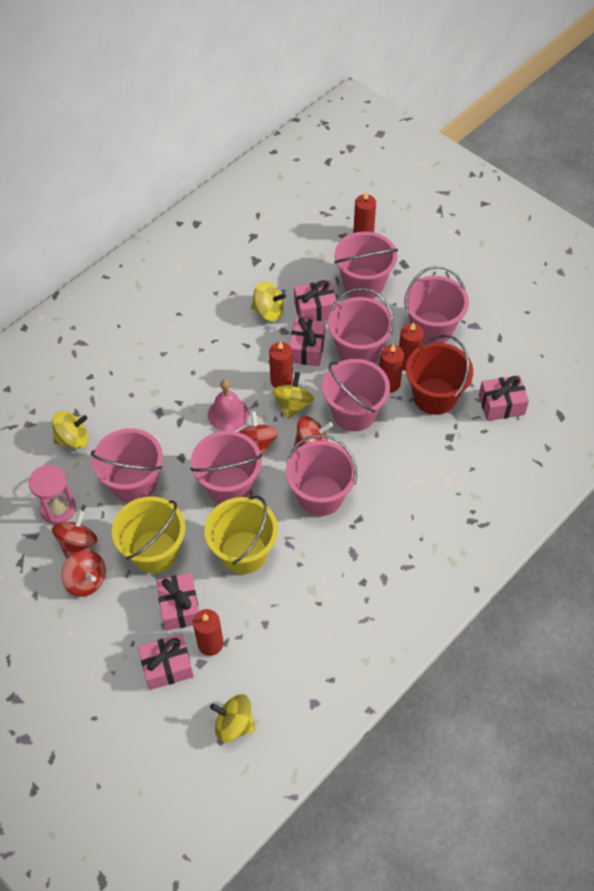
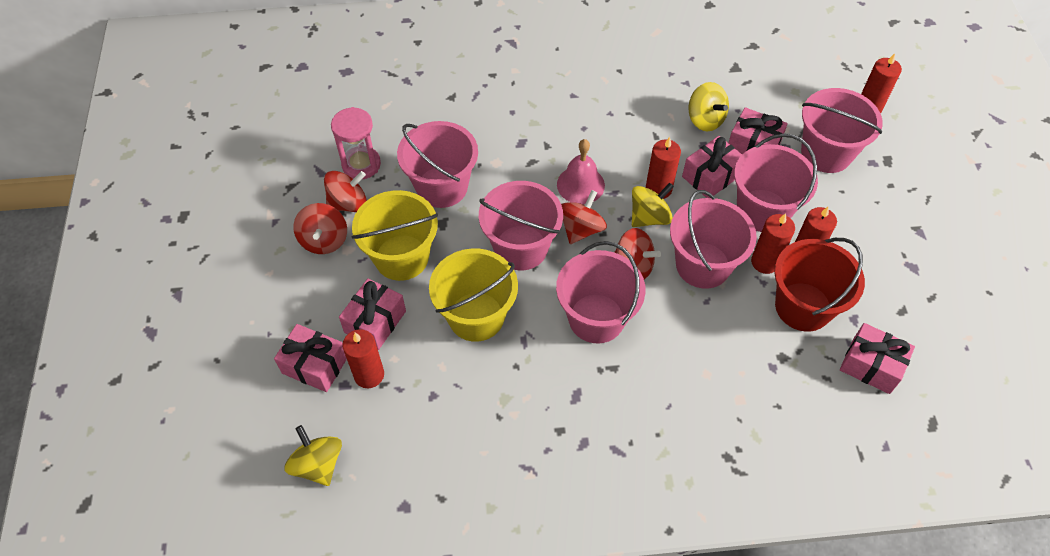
camera: 40 degrees right, 0 degrees up
yellow spinning top [52,411,88,449] -> none
pink bucket [404,266,469,344] -> none

